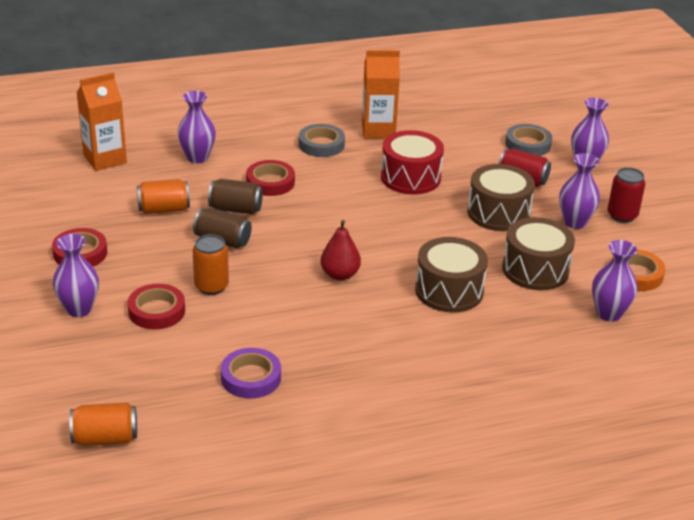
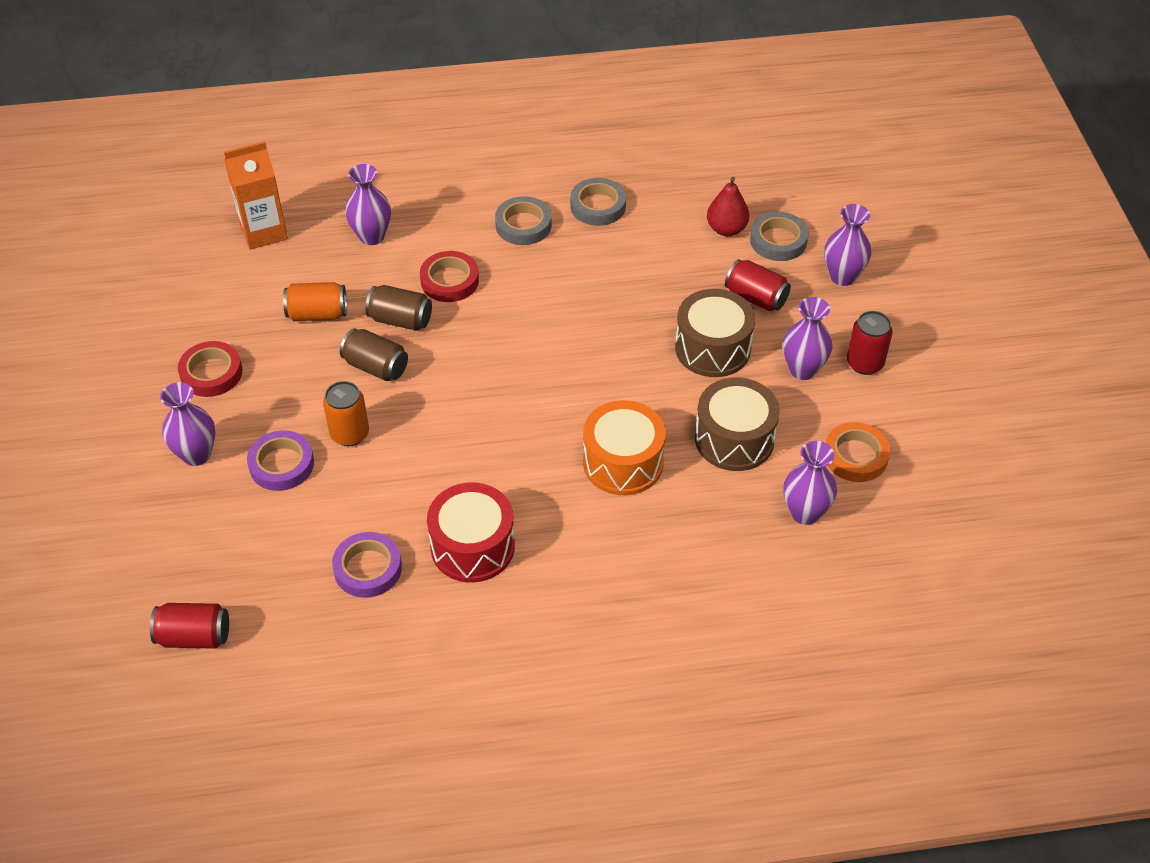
camera: 10 degrees right, 15 degrees up
orange can [69,402,137,446] -> red can [150,603,229,649]
red tape [128,284,185,329] -> purple tape [247,430,314,491]
red pear [320,220,361,281] -> red pear moved to [707,177,749,236]
orange carton [362,50,400,138] -> grey tape [570,178,626,226]
red drum [381,130,444,195] -> red drum moved to [427,483,515,582]
brown drum [415,237,488,313] -> orange drum [583,400,666,495]

